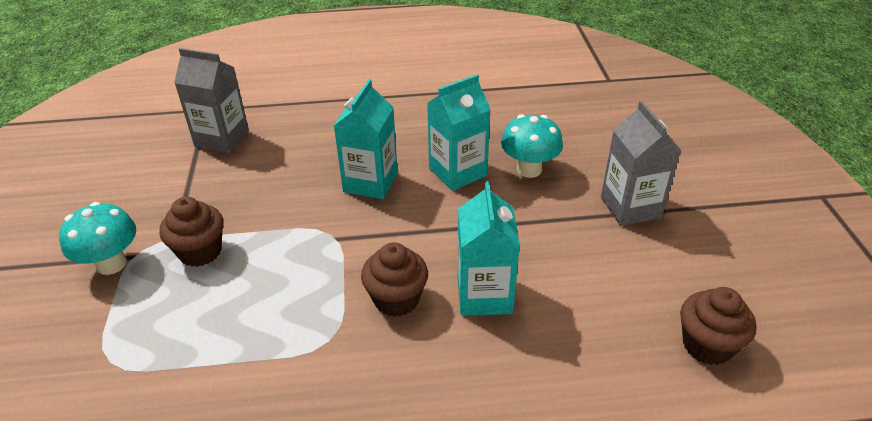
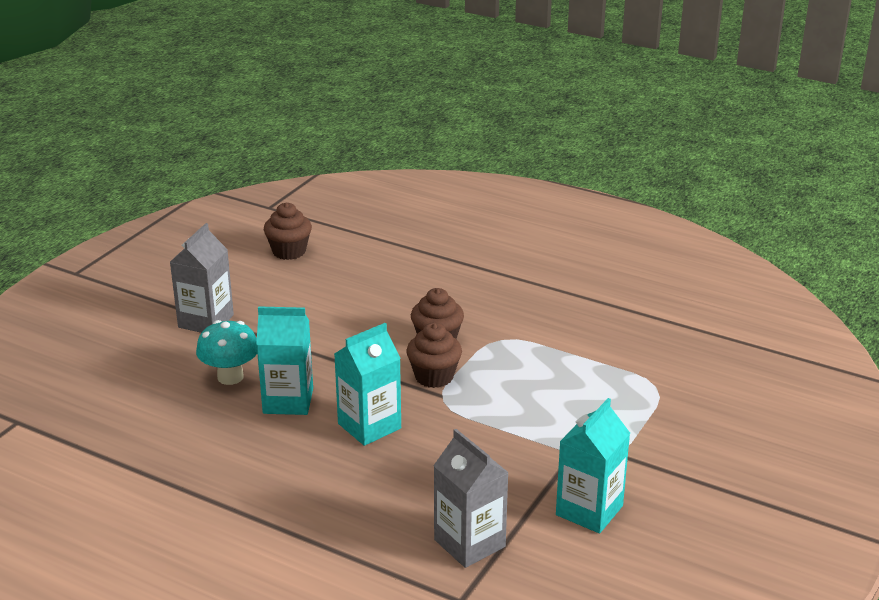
camera: 145 degrees left, 10 degrees down
turquoise mushroom [59,202,136,275] -> none
brown cupcake [159,197,224,267] -> brown cupcake moved to [406,322,462,388]
turquoise carton [458,181,520,316] -> turquoise carton moved to [556,398,630,533]

